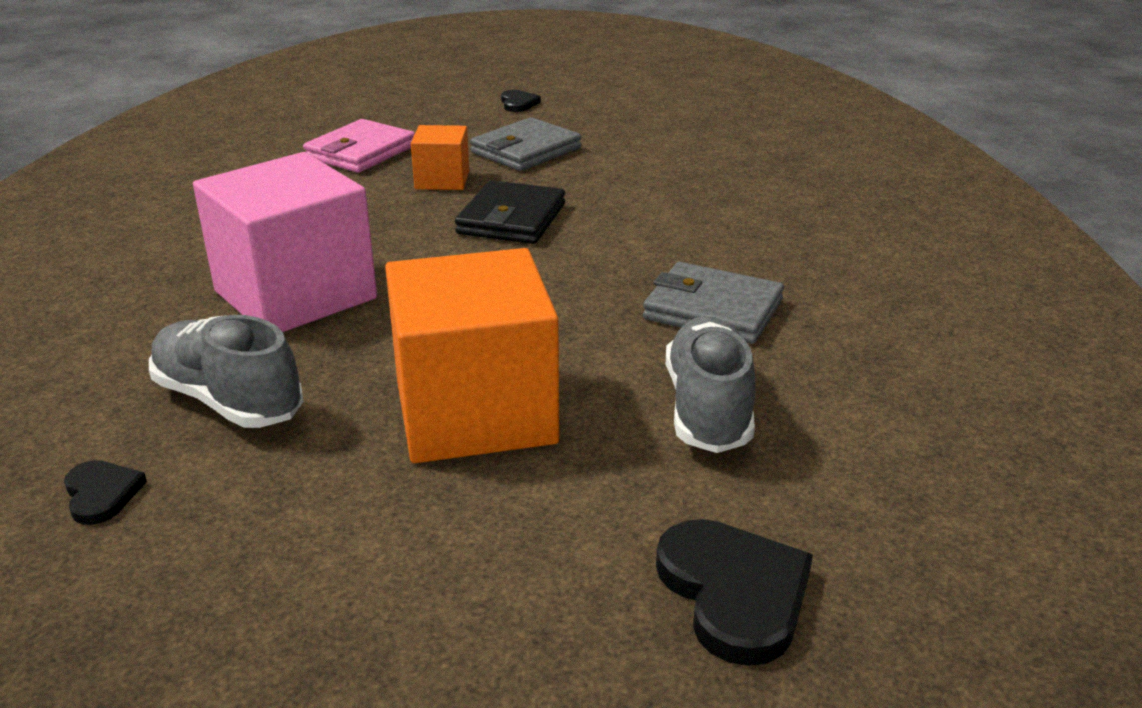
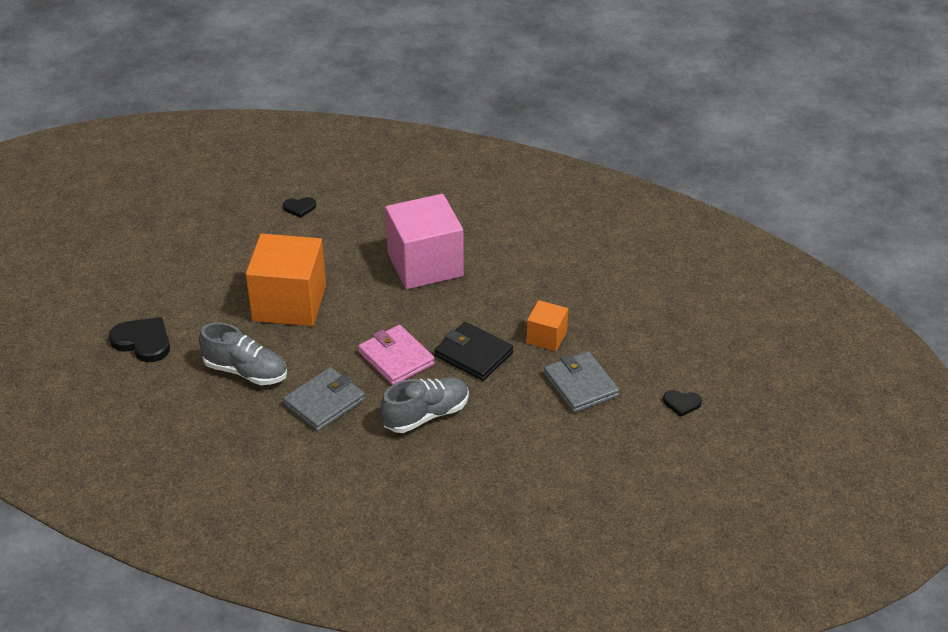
camera: 110 degrees right, 10 degrees up
grey shoe [149,315,304,428] -> grey shoe moved to [380,377,469,433]
pink wallet [303,119,415,173] -> pink wallet moved to [358,325,435,385]
black heart [656,519,813,666] -> black heart turned 150 degrees counterclockwise [109,317,170,362]

